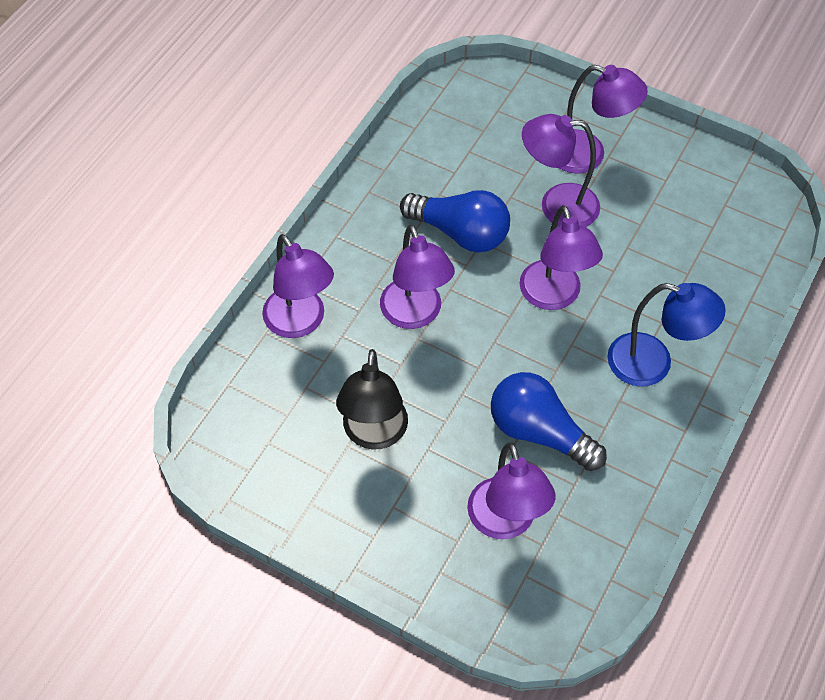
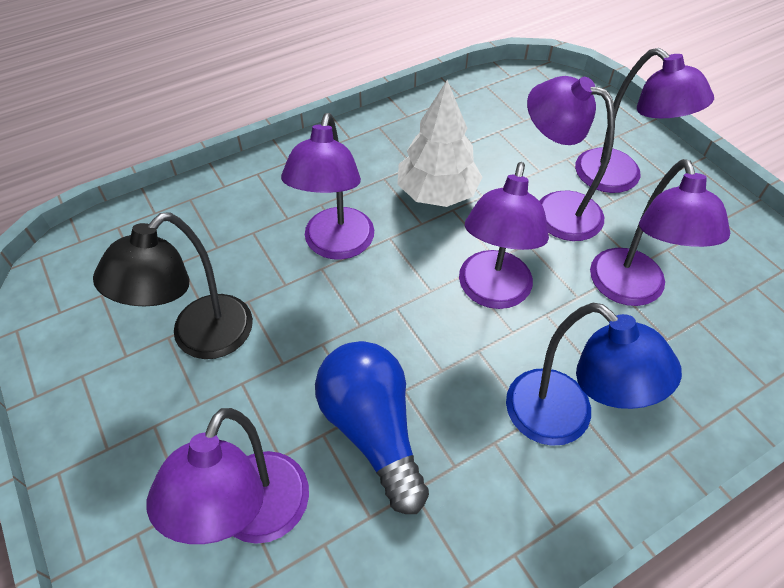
camera: 30 degrees right, 5 degrees down
purple lamp [262,234,334,338] -> purple lamp moved to [590,159,730,306]
blue light bulb [400,190,510,252] -> white tree [397,80,482,207]

